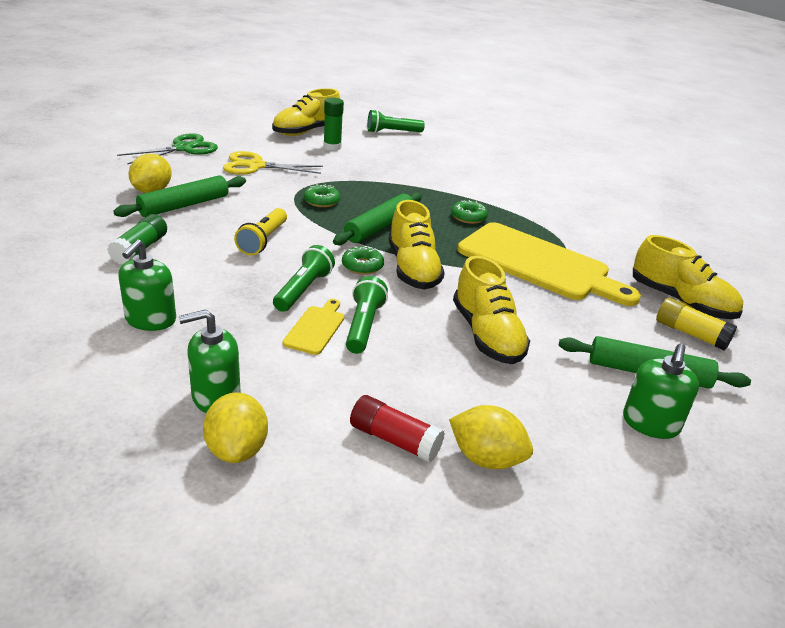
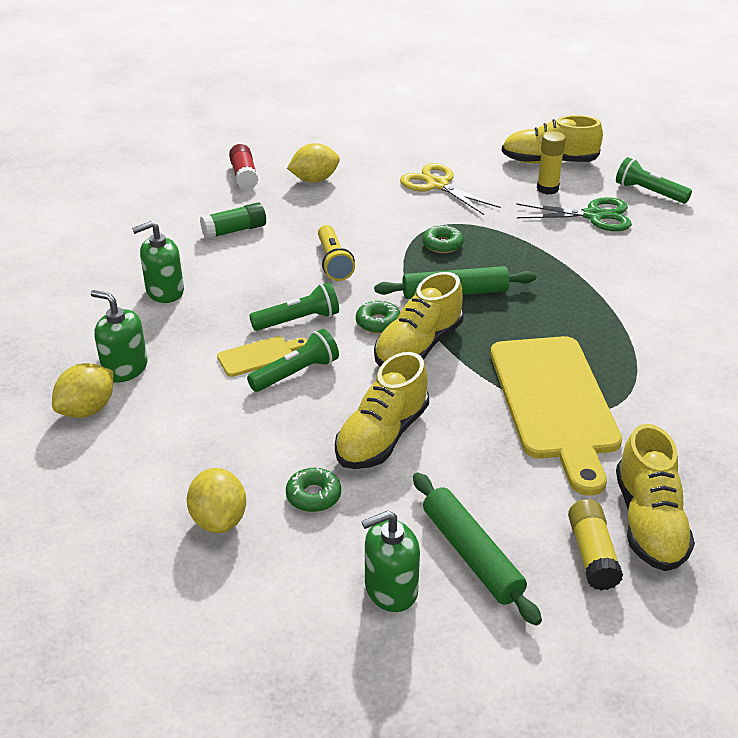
camera: 50 degrees right, 5 degrees up
green rolling pin [113,175,246,217] -> none
green scissors [117,133,218,164] -> green scissors moved to [516,197,632,231]
yellow flashlight [234,208,287,255] -> yellow flashlight turned 75 degrees counterclockwise [318,225,355,281]
green glue stick [323,97,344,151] -> yellow glue stick [537,131,566,194]
red glue stick [350,395,445,462] -> red glue stick moved to [229,144,258,190]
green donut [451,200,488,224] -> green donut moved to [286,468,341,512]

